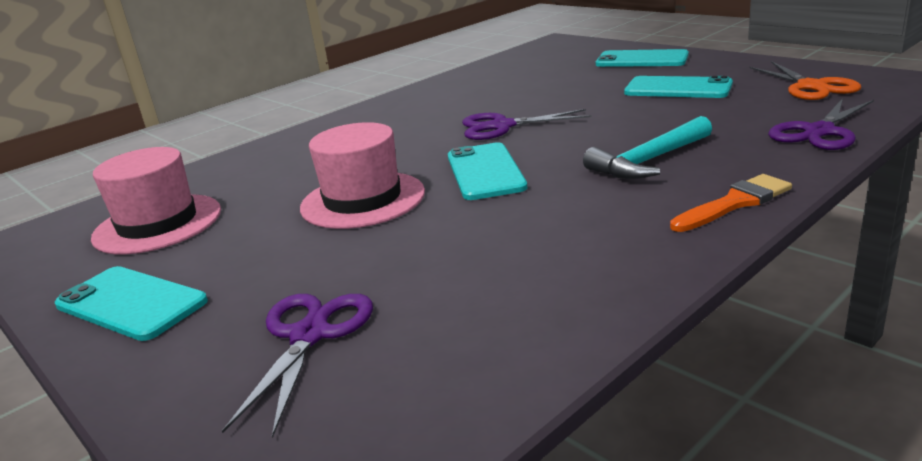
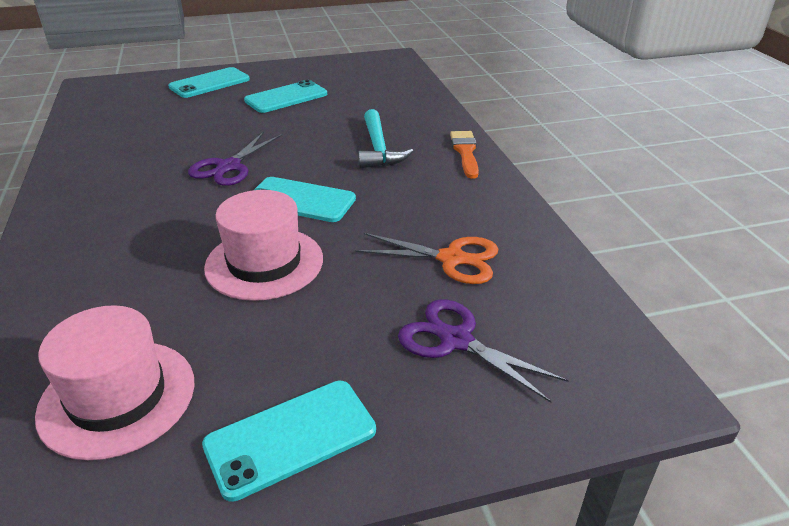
camera: 65 degrees left, 10 degrees up
orange scissors [749,61,861,100] -> orange scissors moved to [355,233,498,284]
purple scissors [768,98,874,150] -> none

